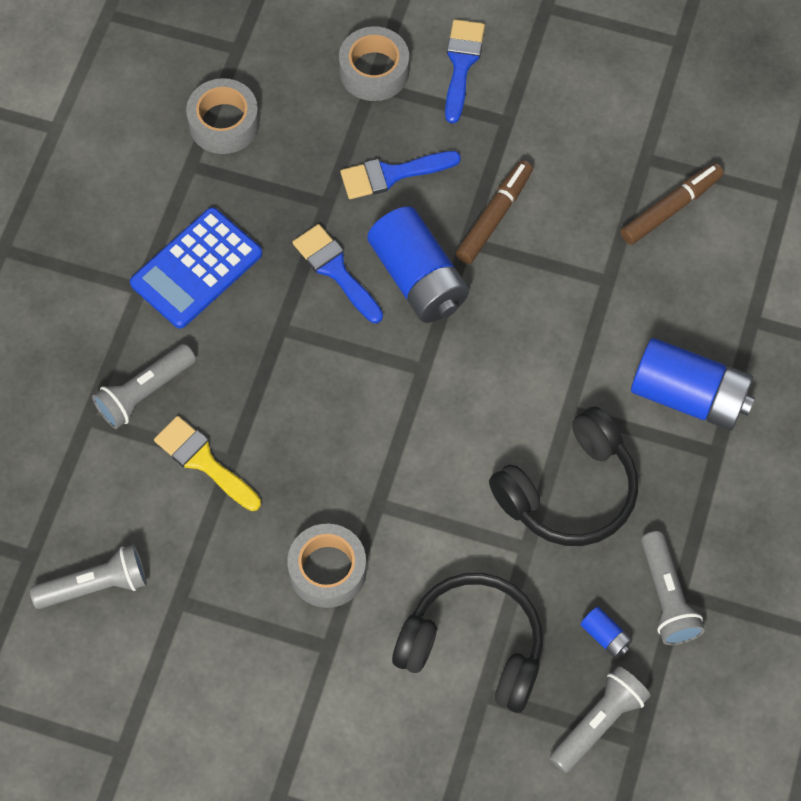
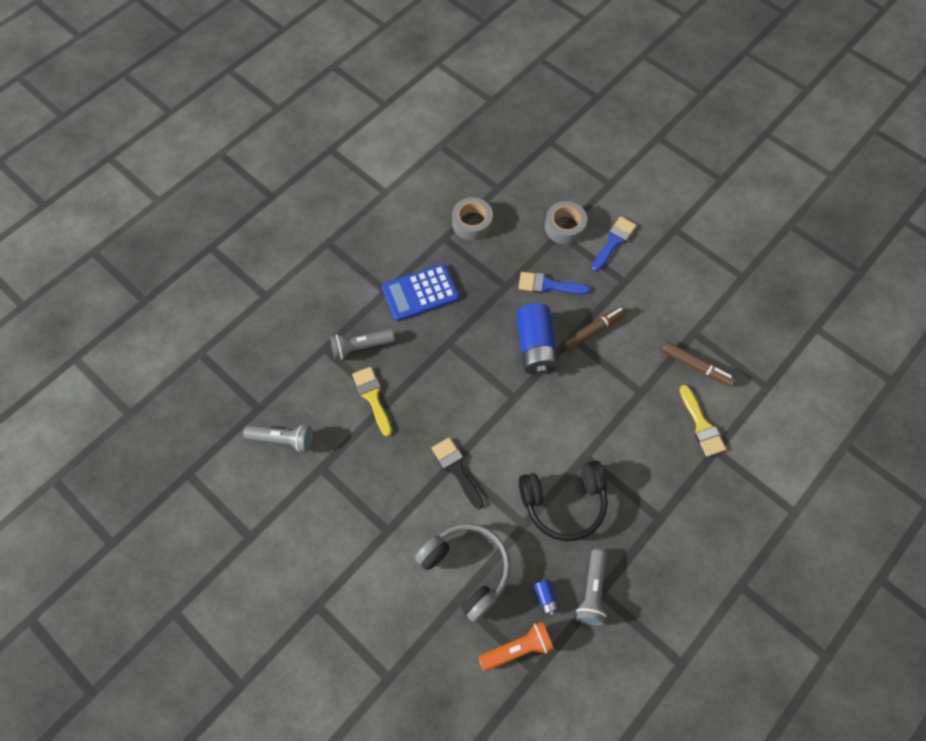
camera: 25 degrees right, 0 degrees up
grey tape [287,524,367,608] -> none
blue brush [293,224,383,323] -> none
black headphones [392,573,543,713] -> grey headphones [415,523,511,622]
grey flashlight [550,666,651,773] -> orange flashlight [478,622,554,671]
brown marker [620,163,724,245] -> brown marker turned 45 degrees clockwise [662,342,736,386]
blue battery [631,338,755,431] -> none
none -> black brush [432,437,484,509]
none -> yellow brush [679,385,726,457]

